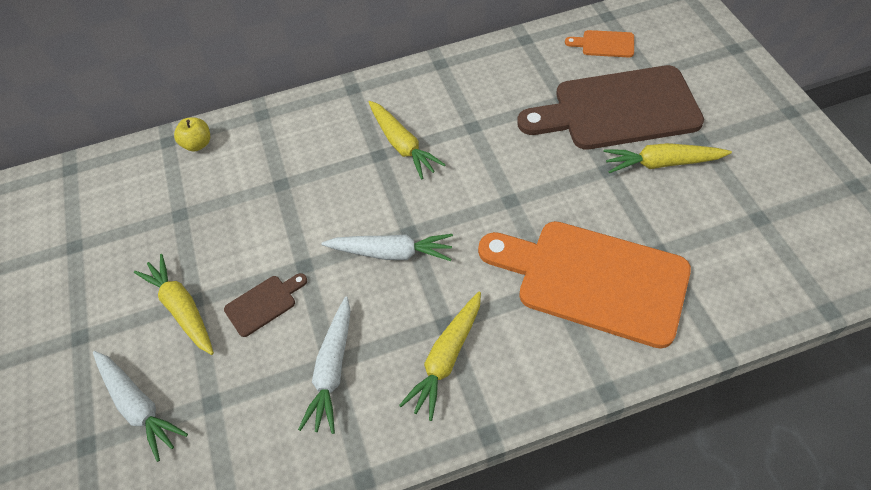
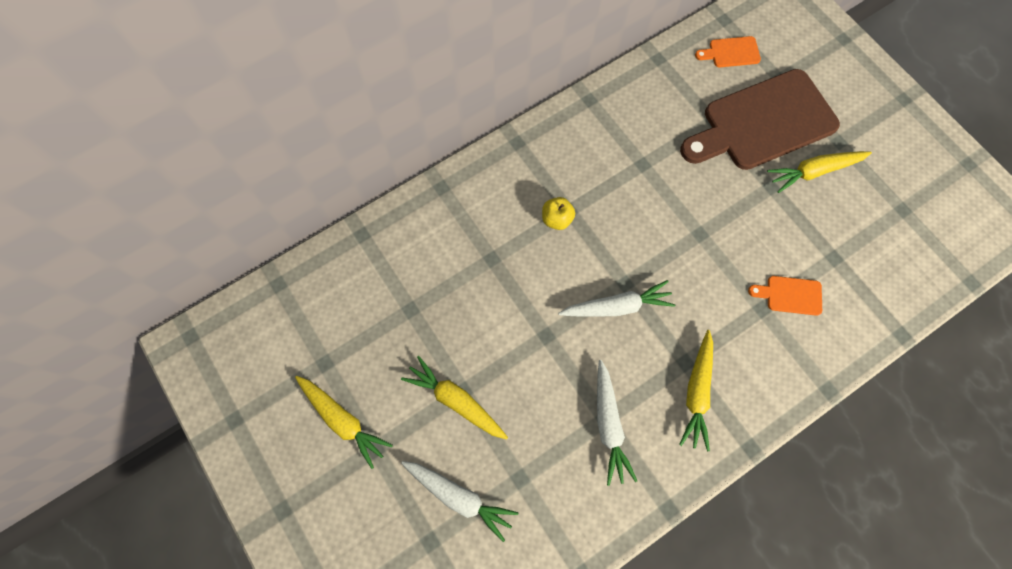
camera: 20 degrees left, 15 degrees up
yellow apple [174,117,210,151] -> yellow apple moved to [542,197,575,230]
brown cutting board [224,273,307,337] -> none
yellow carrot [369,101,446,179] -> yellow carrot moved to [295,376,393,469]
orange cutting board [478,221,691,349] -> orange cutting board [748,276,822,316], size x0.41

